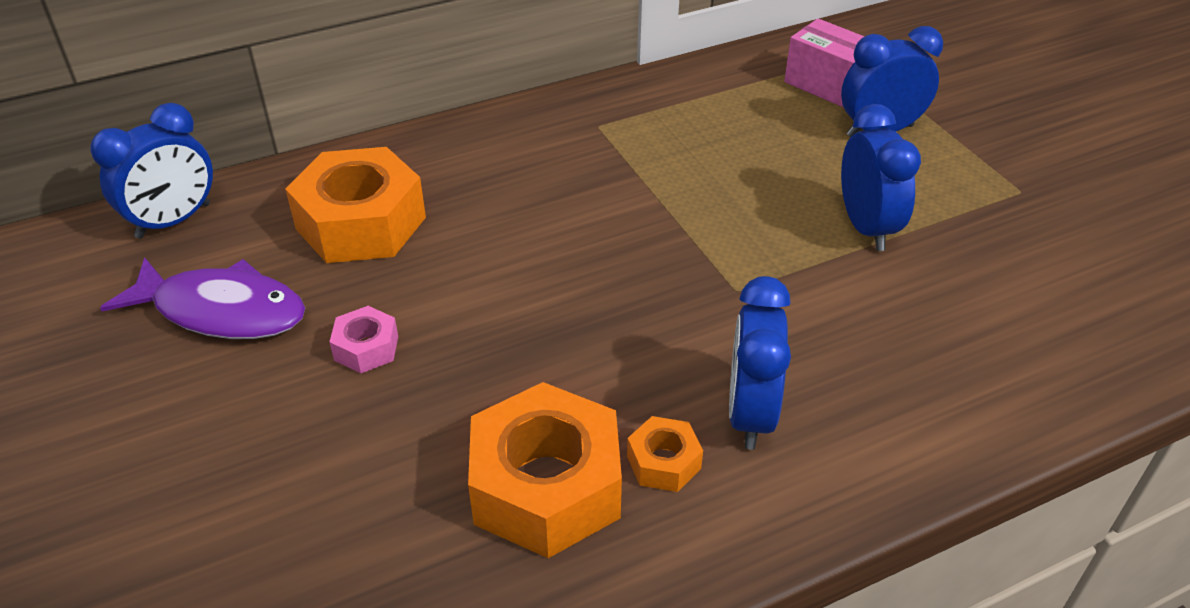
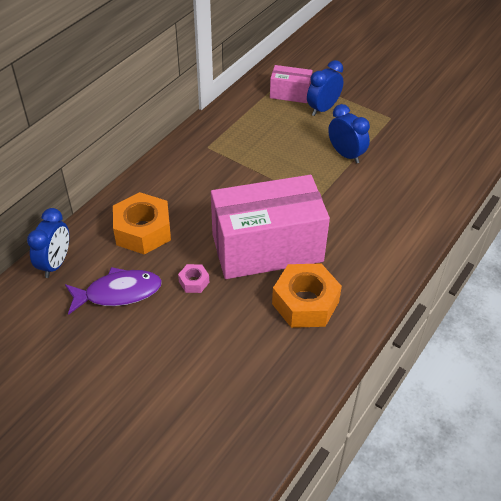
camera: 30 degrees left, 5 degrees up
orange nut [627,416,703,492] -> none
blue clock [729,276,791,450] -> none
none -> pink box [211,175,330,279]

